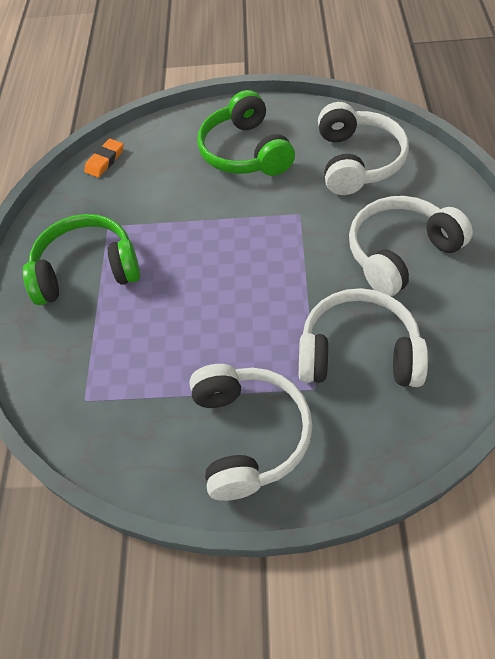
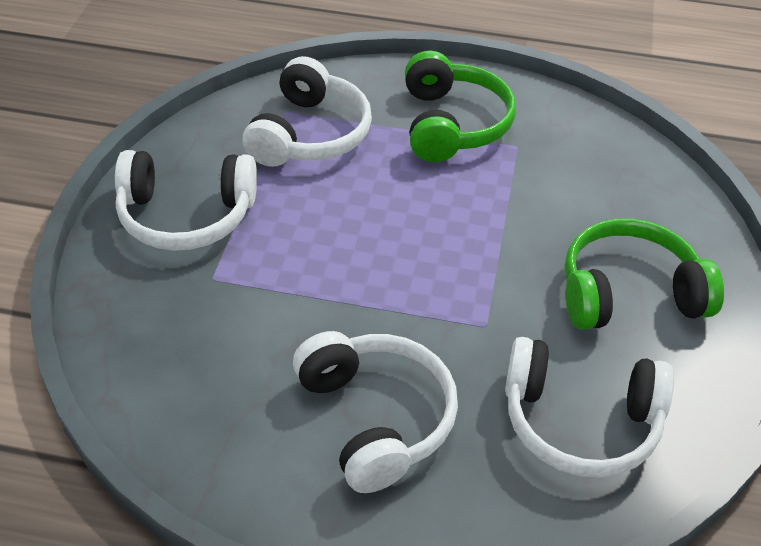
camera: 95 degrees right, 10 degrees down
orange eraser [84,139,124,178] -> none
white headphones [299,288,428,387] -> white headphones moved to [243,56,372,167]

